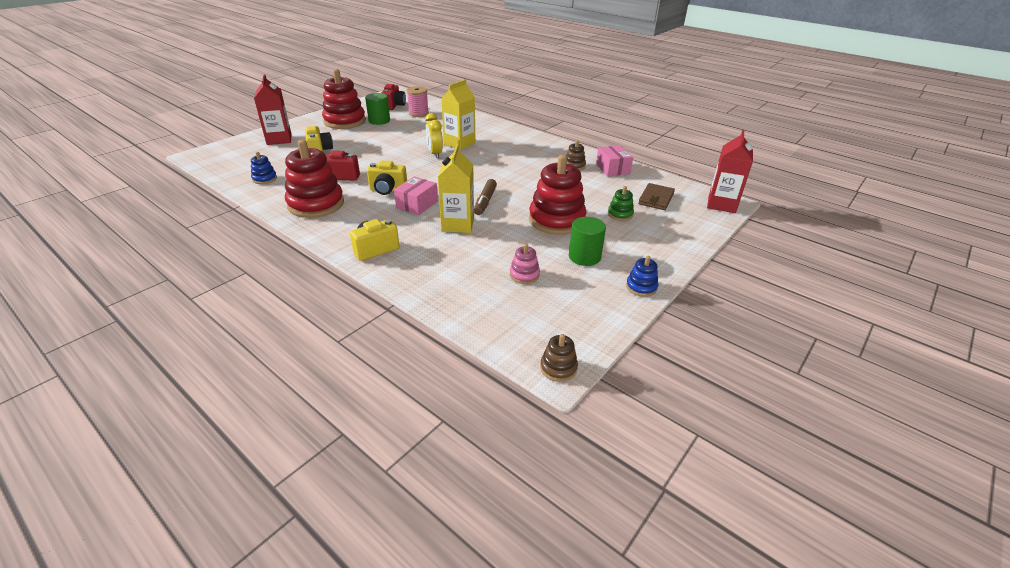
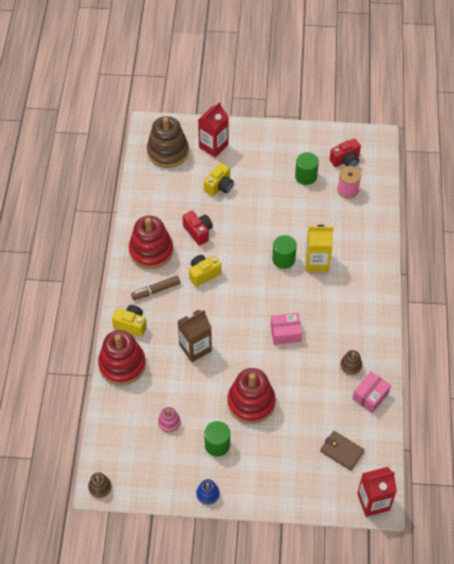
camera: 55 degrees right, 20 degrees up
blue stacking toy [251,152,277,184] -> none
red stacking toy [322,69,366,129] -> red stacking toy moved to [98,330,146,385]
yellow camera [367,161,407,195] -> yellow camera turned 90 degrees clockwise [189,255,221,287]
pink box [394,177,438,215] -> pink box moved to [270,313,302,345]
yellow clock [425,113,443,158] -> green cylinder [272,235,297,269]
yellow carton [438,145,474,233] -> brown carton [178,309,212,362]
brown marker [474,179,497,215] -> brown marker moved to [131,276,181,300]
green stacking toy [608,186,634,221] -> none
brown wallet [638,183,675,210] -> brown wallet turned 45 degrees clockwise [320,431,364,471]
none -> brown stacking toy [147,116,189,168]

